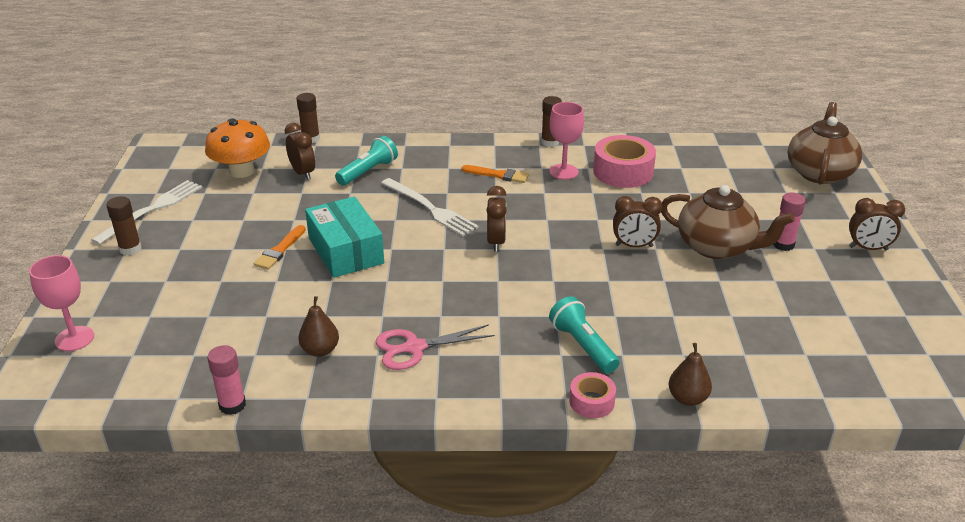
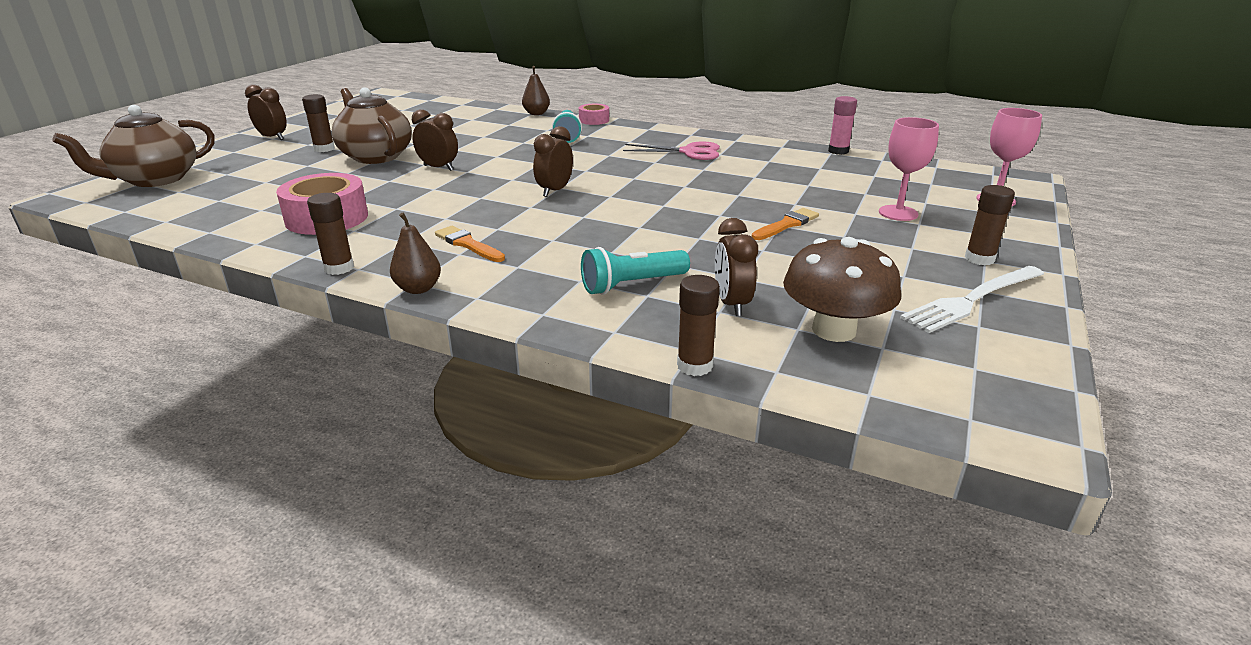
camera: 155 degrees left, 5 degrees down
orange mushroom [205,118,270,178] -> brown mushroom [783,237,901,342]
brown pear [298,296,339,357] -> brown pear moved to [390,213,441,294]
turquoise box [305,197,384,278] -> none
white fork [381,178,479,236] -> none
pink goblet [549,102,584,180] -> pink goblet moved to [879,117,939,221]
pink glue stick [773,193,806,251] -> brown glue stick [302,94,335,152]

